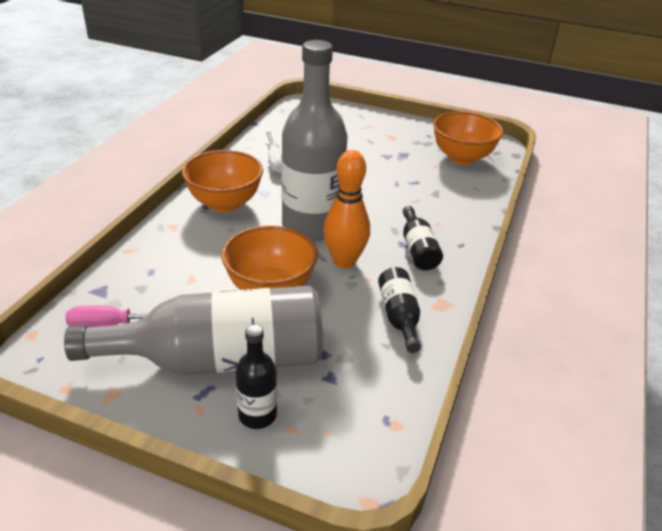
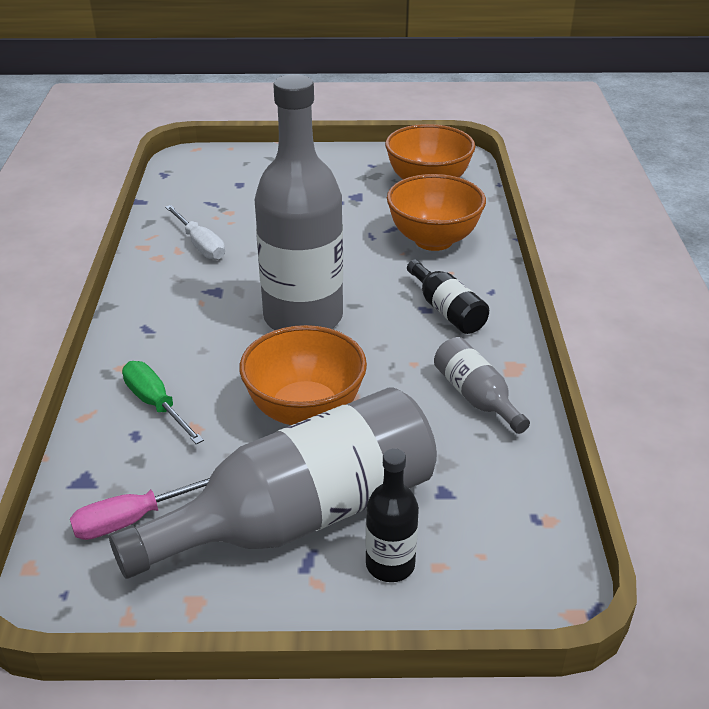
camera: 20 degrees left, 0 degrees up
orange bowl [182,150,263,212] -> orange bowl moved to [387,174,486,251]
orange bowling pin [323,150,370,268] -> none
black bottle [378,267,421,353] -> grey bottle [434,337,530,434]
none -> green screwdriver [122,361,204,444]

